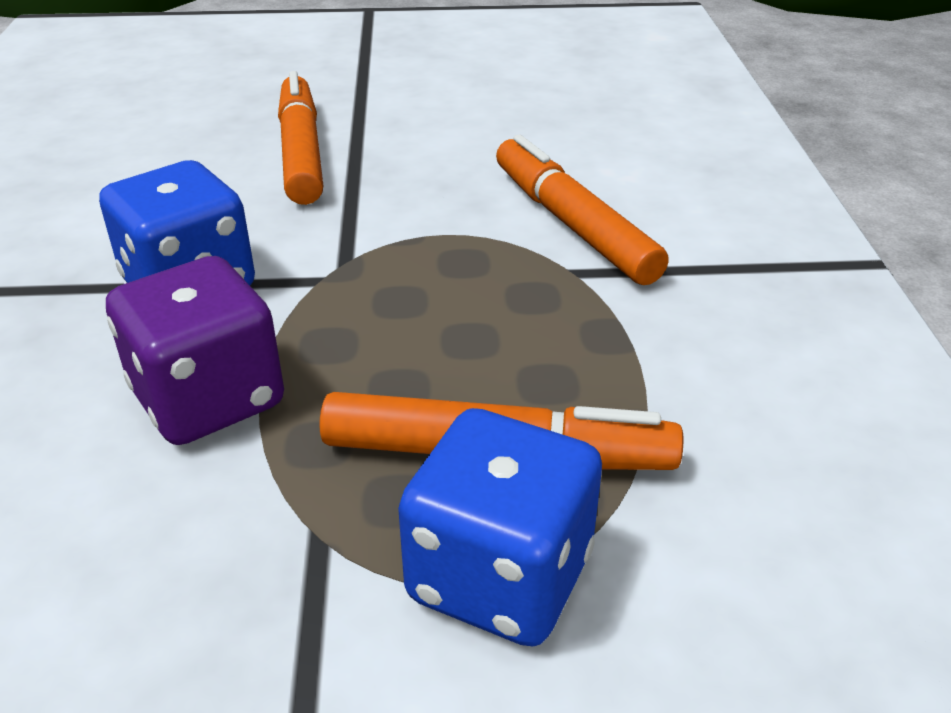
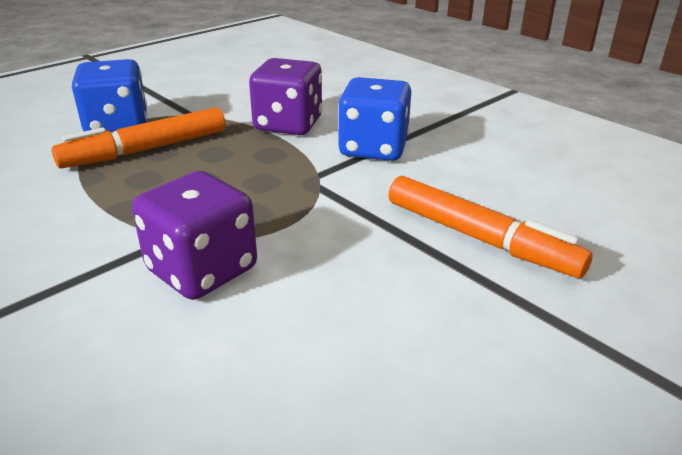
camera: 140 degrees right, 5 degrees down
orange marker [496,135,669,285] -> purple dice [132,171,257,300]

